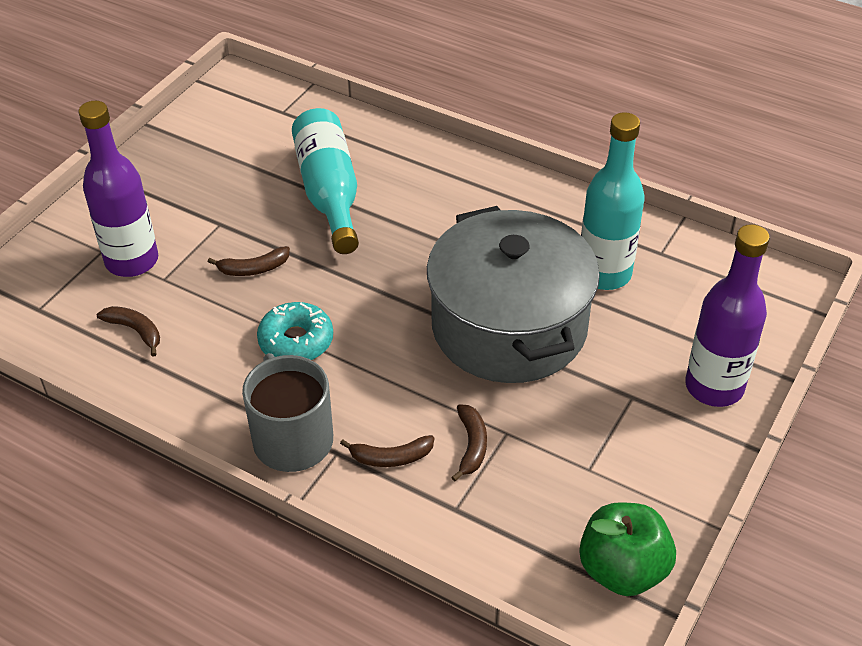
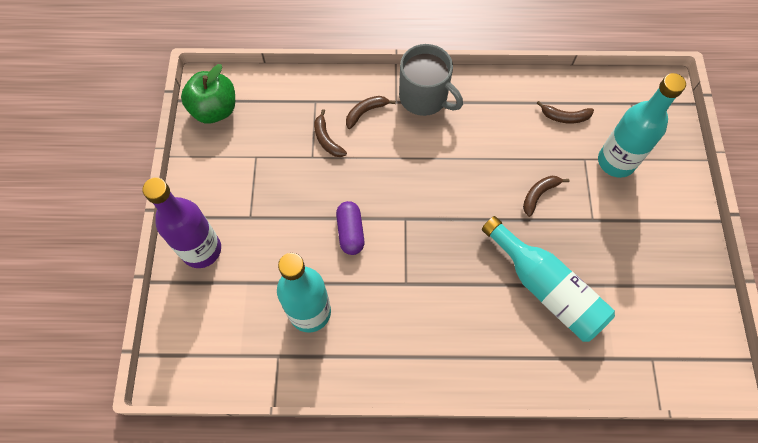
camera: 150 degrees right, 20 degrees up
purple bottle [78,101,158,277] -> turquoise bottle [598,73,686,178]
turquoise donut [257,302,333,360] -> none
grey pot [427,206,600,383] -> purple capsule [336,201,364,255]

